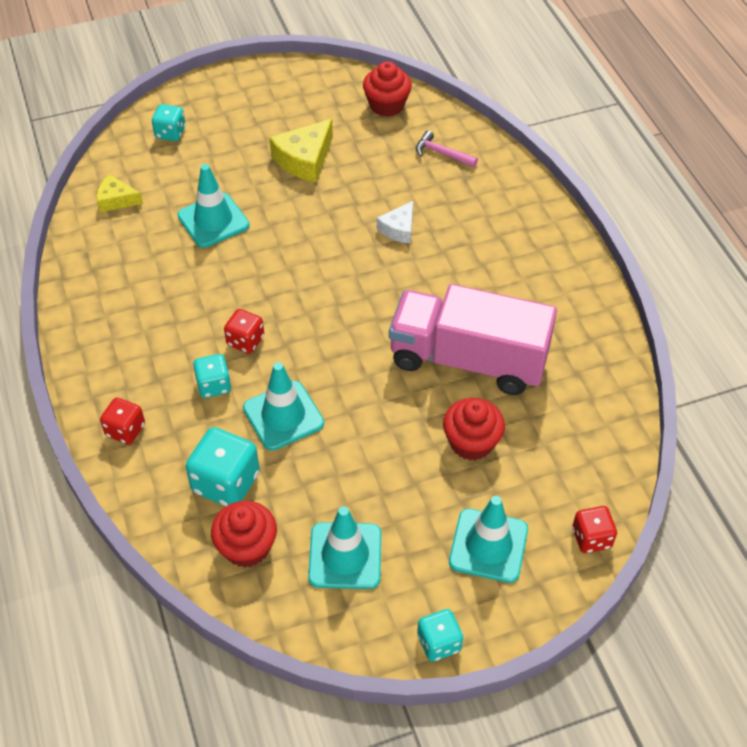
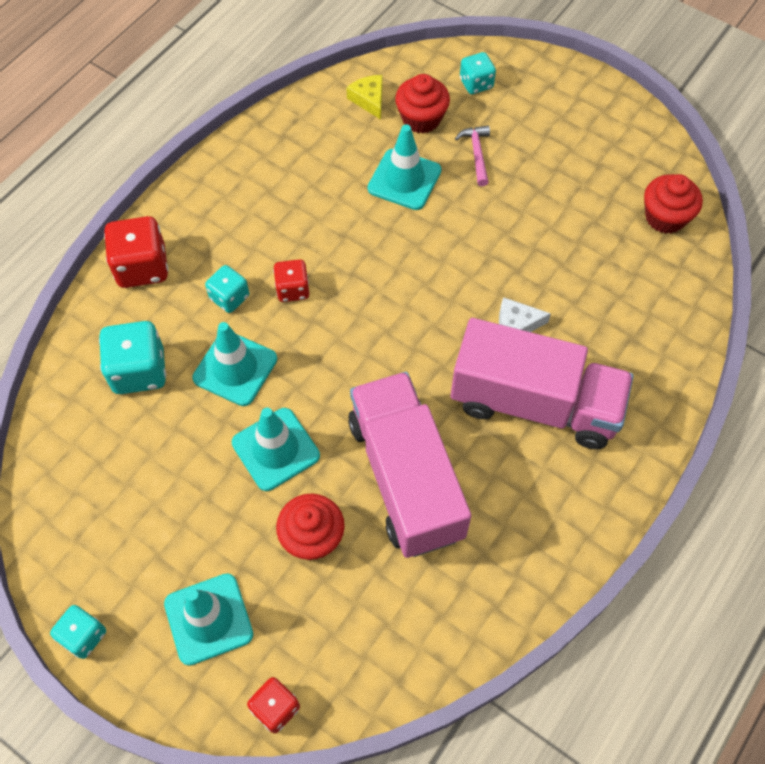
camera: 55 degrees right, 10 degrees up
red dice [100,397,145,445] -> red dice [104,216,168,288], size x1.65
red cupcake [211,501,277,568] -> red cupcake moved to [395,74,450,133]
yellow cheese [269,119,333,182] -> none
turquoise traffic cone [308,506,381,589] -> turquoise traffic cone moved to [232,408,320,491]
pink hammer [416,130,478,167] -> pink hammer moved to [455,125,490,186]
none -> pink truck [451,318,634,449]

